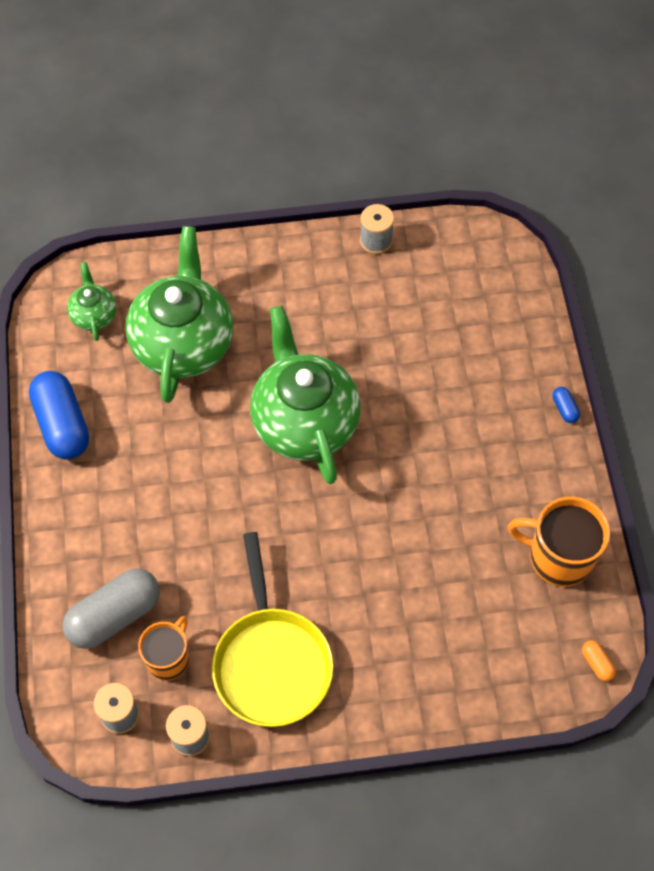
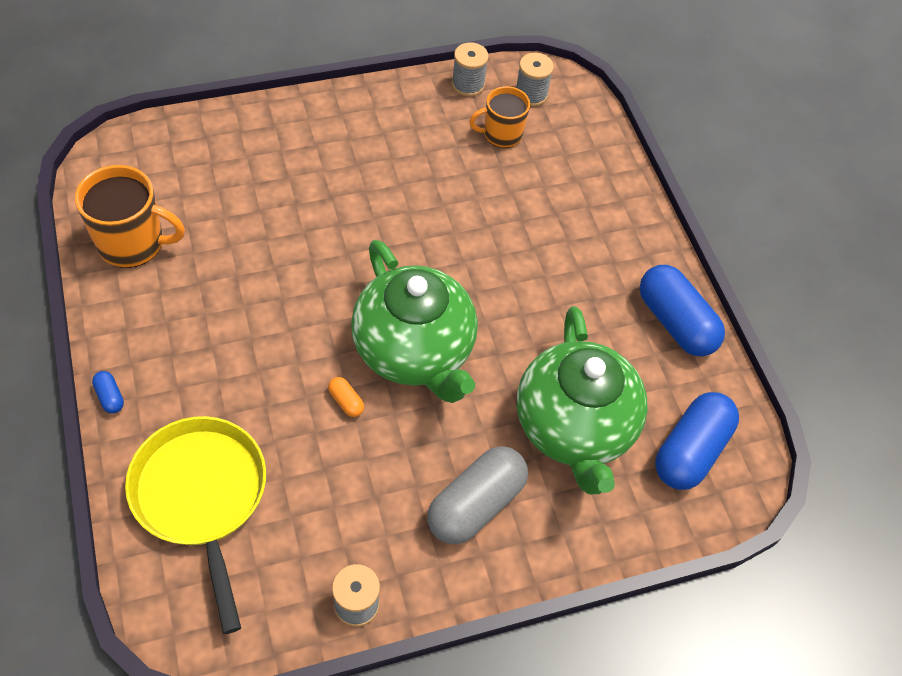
camera: 165 degrees right, 5 degrees down
grey capsule [62,569,160,649] -> grey capsule moved to [427,446,528,544]
green teapot [67,262,116,341] -> blue capsule [655,392,739,490]
orange mug [138,616,189,680] -> orange mug turned 60 degrees clockwise [469,86,530,148]
yellow pan [212,532,333,727] -> yellow pan moved to [125,416,266,634]
orange capsule [582,641,616,681] -> orange capsule moved to [328,377,364,417]

